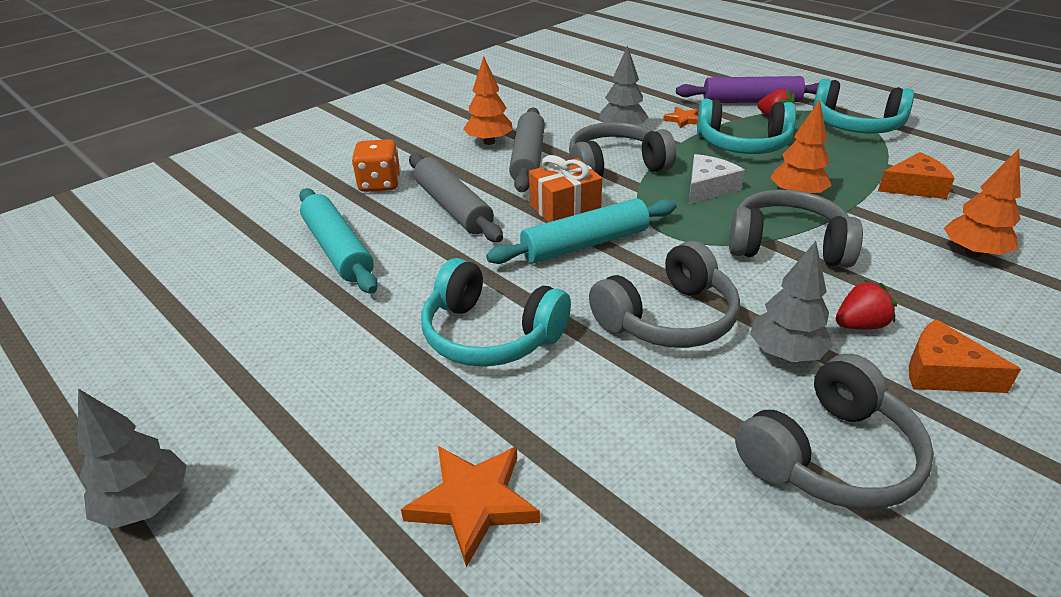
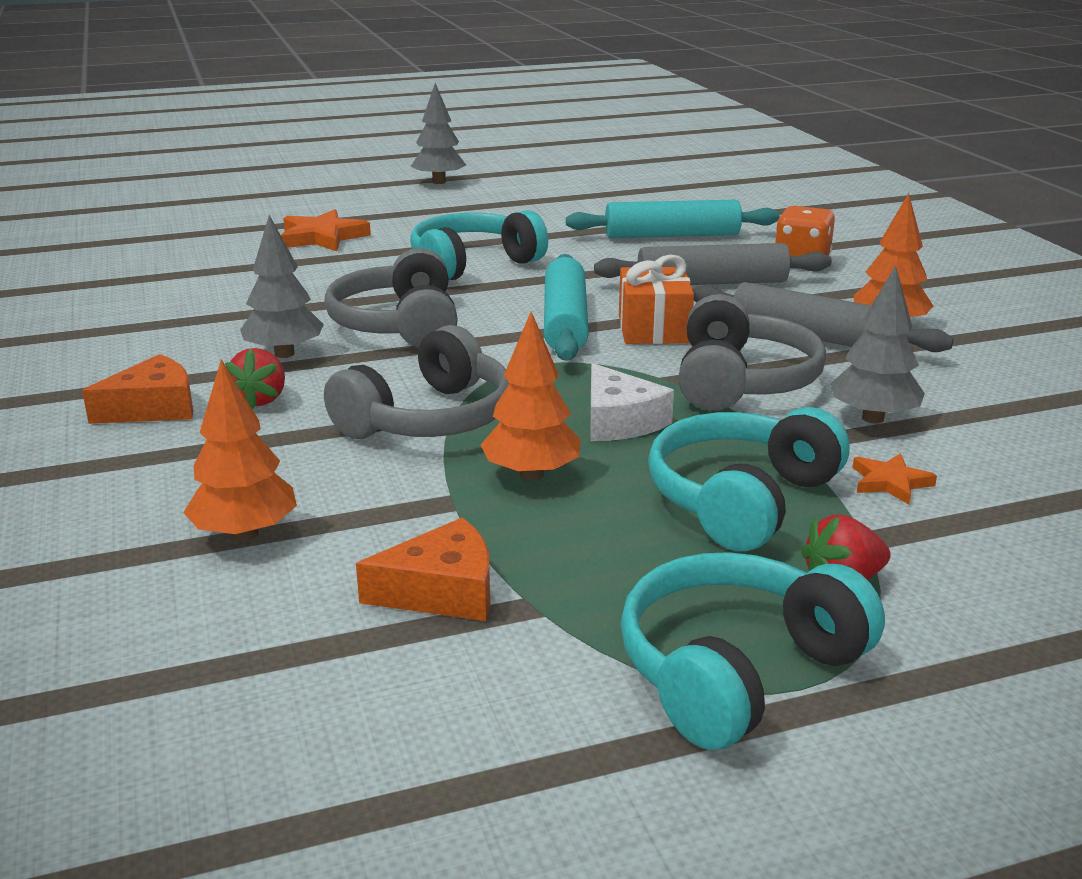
camera: 115 degrees right, 10 degrees down
purple rolling pin [676,76,819,103] -> none
grey headphones [735,354,934,509] -> none
orange cheese [878,152,955,199] -> orange cheese turned 120 degrees counterclockwise [356,518,490,621]

